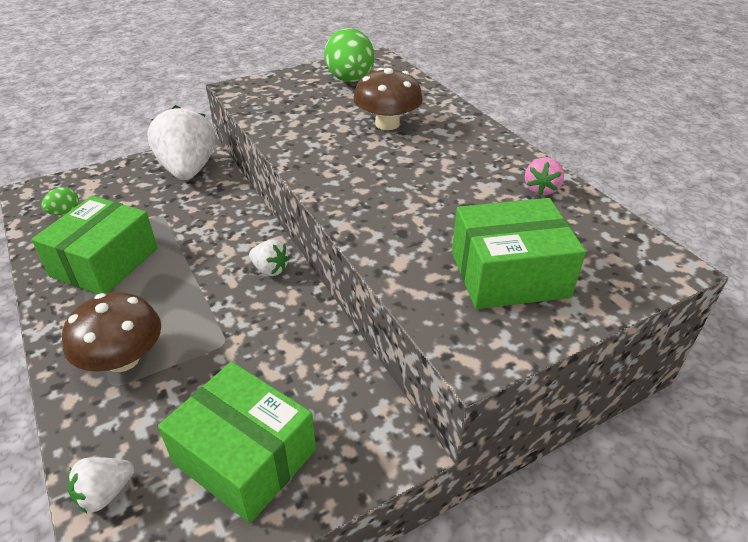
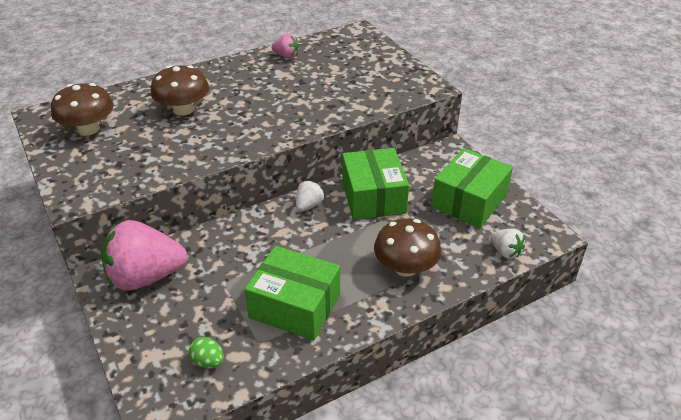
camera: 90 degrees left, 0 degrees up
white strawberry [147,105,216,180] -> pink strawberry [101,220,187,290]
green egg [324,28,374,82] -> brown mushroom [51,83,114,135]
green box [452,198,586,309] -> green box moved to [342,148,409,220]

